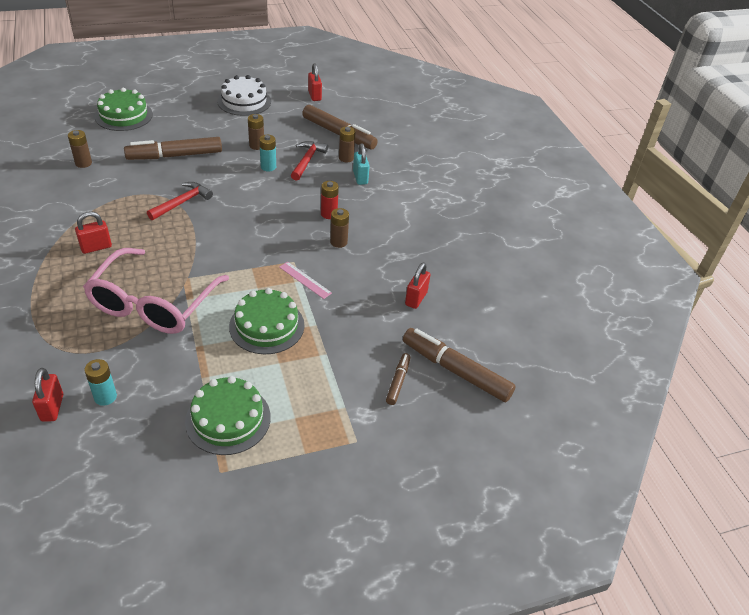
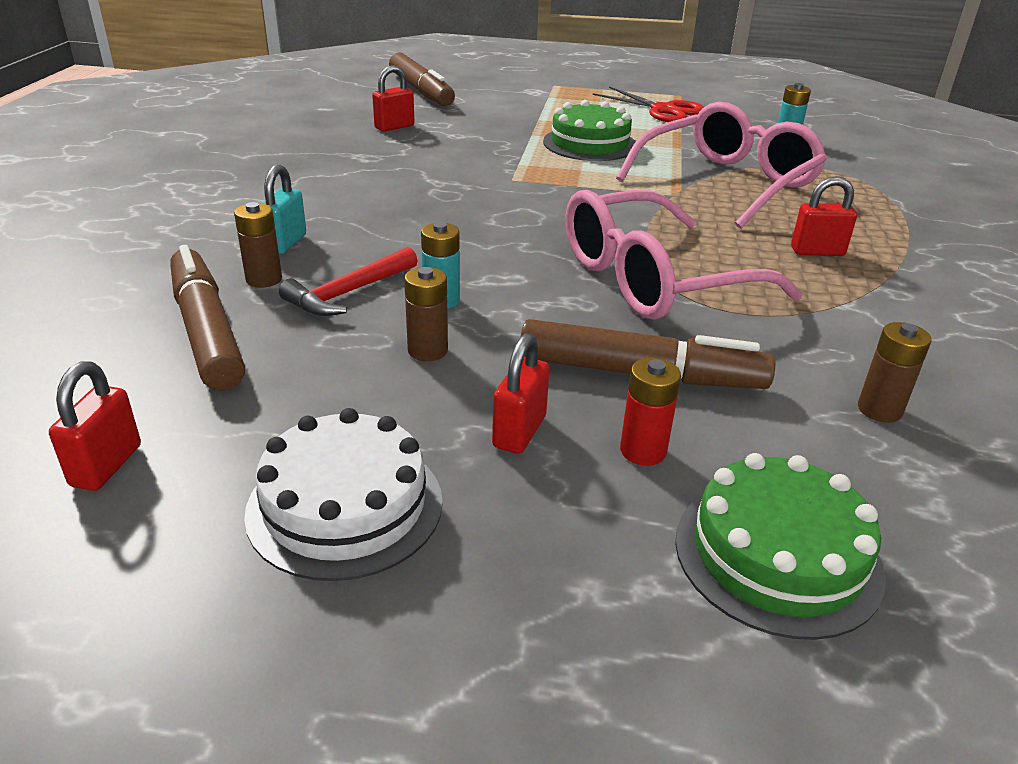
camera: 150 degrees left, 10 degrees down
red padlock [32,368,63,422] -> red padlock moved to [492,333,550,454]
red hammer [147,182,213,220] -> pink glasses [565,190,803,320]
green cake [185,376,271,455] -> red scissors [593,86,704,122]
pink ruler [279,262,332,299] -> none
red battery [321,181,339,219] -> red battery moved to [620,358,681,466]
brown battery [330,208,349,248] -> none
brown marker [386,353,410,405] -> none

